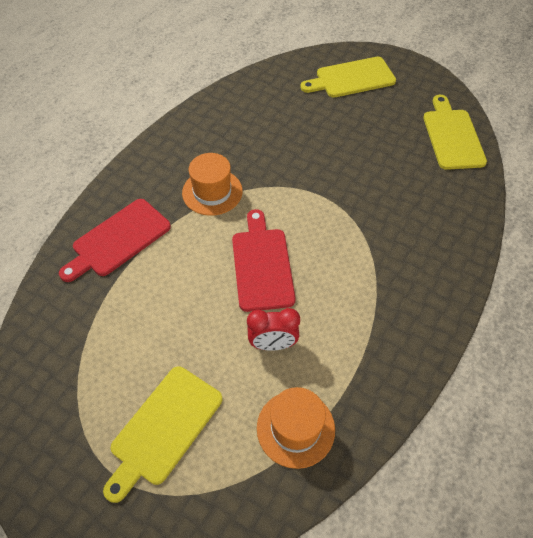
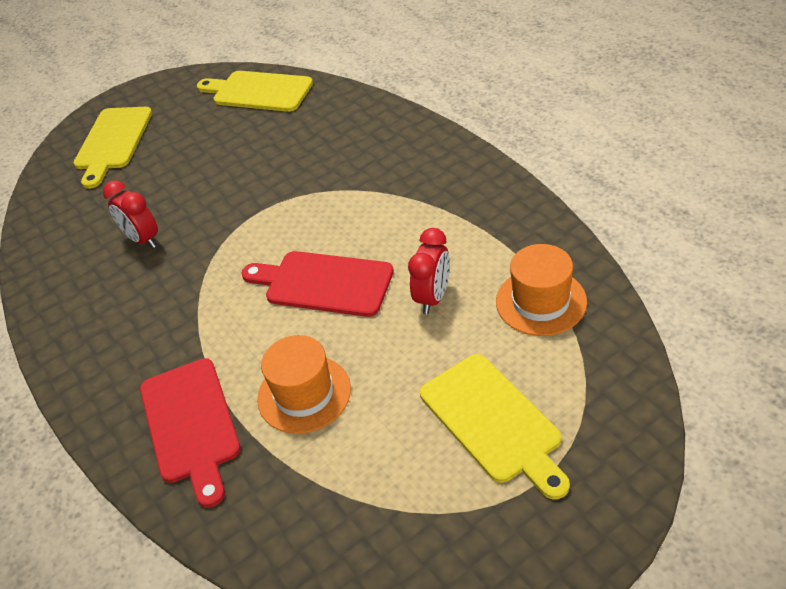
camera: 60 degrees left, 10 degrees down
orange hat [182,153,243,216] -> orange hat moved to [257,335,351,434]
none -> red clock [103,181,158,248]

